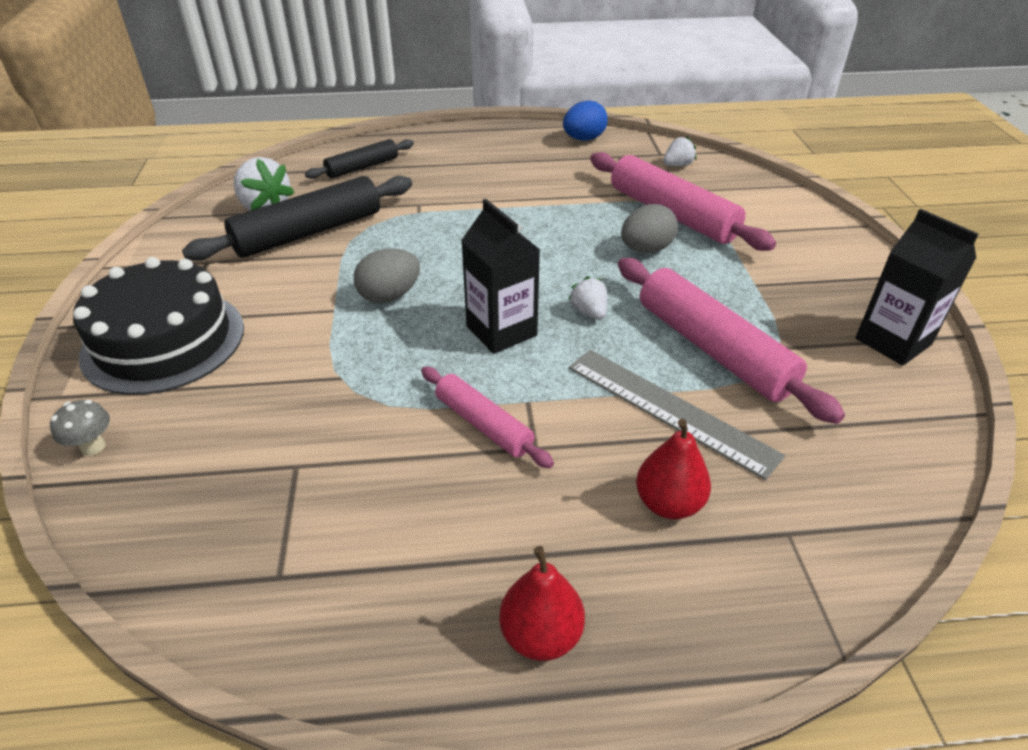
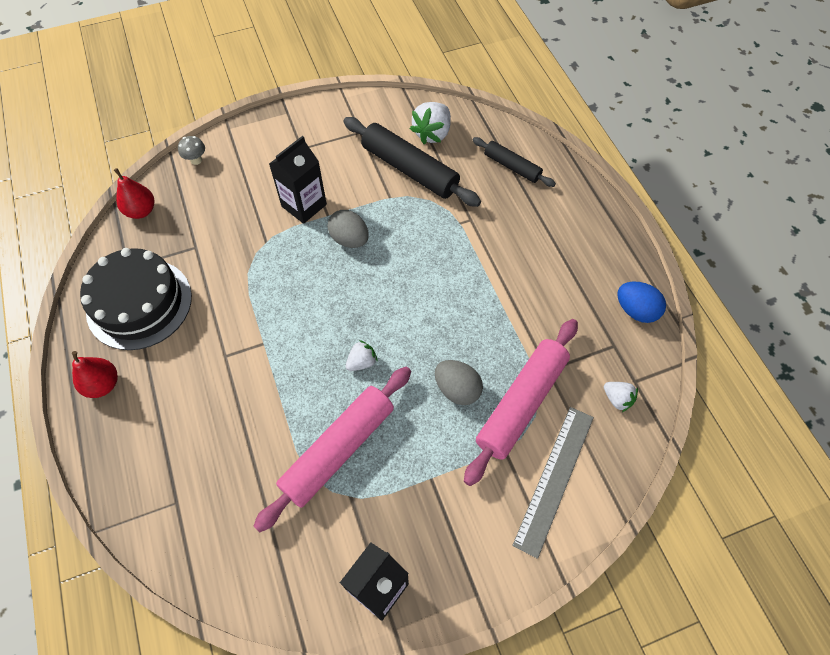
camera: 75 degrees right, 20 degrees up
black cake [73,257,244,395] -> black cake moved to [80,248,192,350]
pink rolling pin [421,367,554,468] -> none
black carton [461,199,540,354] -> black carton moved to [269,136,327,224]
grey ruler [569,350,785,480] -> grey ruler moved to [512,407,594,559]
red pear [636,419,711,519] -> red pear moved to [114,168,154,219]

